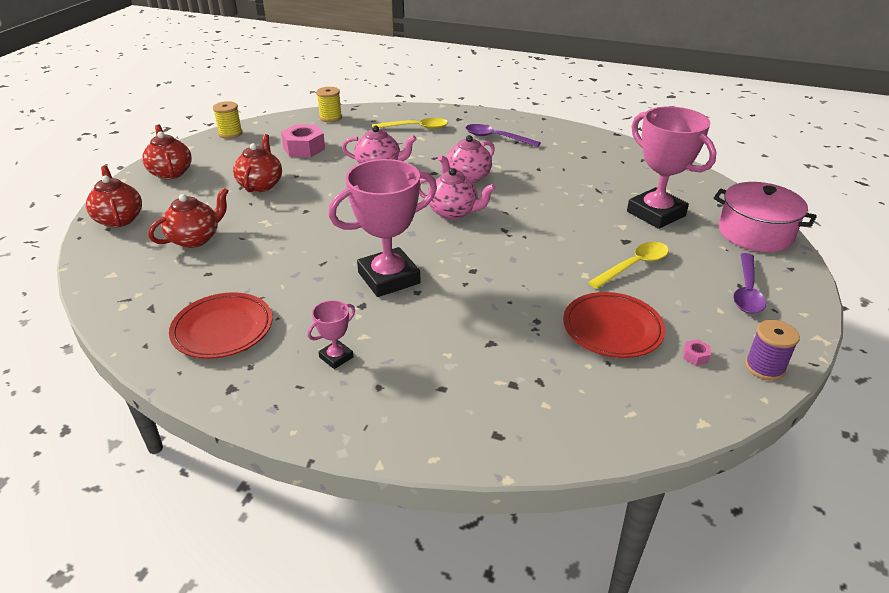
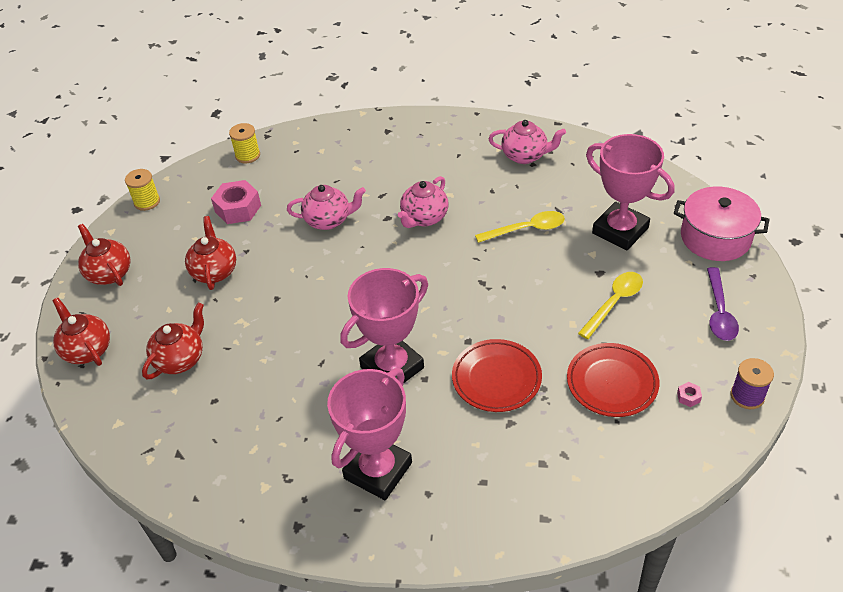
camera: 10 degrees left, 10 degrees up
red plate [169,292,273,359] -> red plate moved to [452,339,542,412]
pink trophy [307,300,355,369] -> pink trophy [327,368,412,500], size x2.21
yellow spoon [372,118,448,129] -> yellow spoon moved to [475,211,565,243]
pink teapot [419,168,496,220] -> pink teapot moved to [489,120,566,164]
purple spoon [466,124,541,147] -> none

